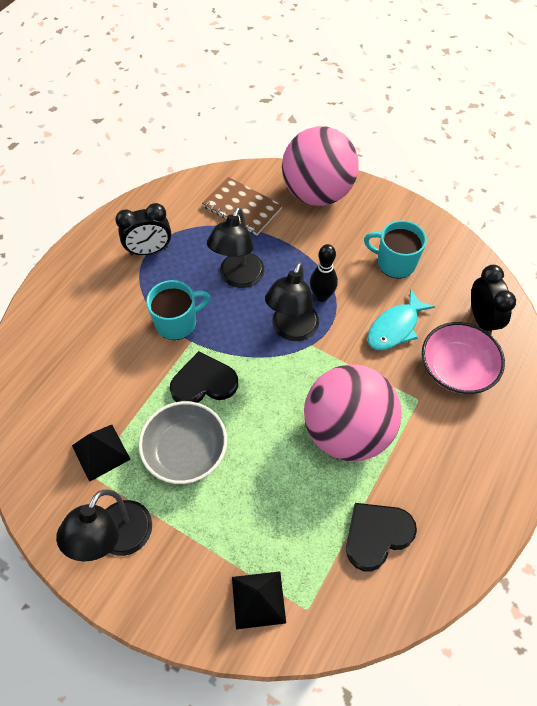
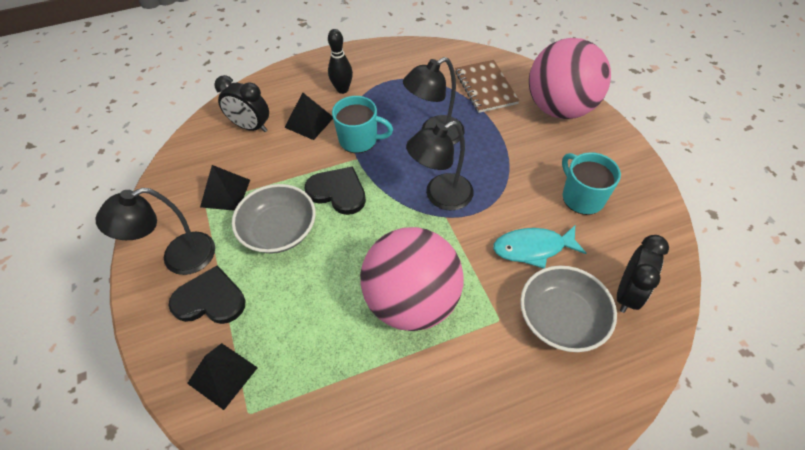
camera: 40 degrees right, 5 degrees down
black clock [115,203,171,255] -> black clock moved to [214,75,269,132]
black bowling pin [310,244,338,302] -> black bowling pin moved to [328,29,353,94]
black heart [346,503,417,571] -> black heart moved to [169,265,245,324]
pink bowl [422,322,505,394] -> grey bowl [520,266,617,352]
none -> black pyramid [284,92,333,140]

